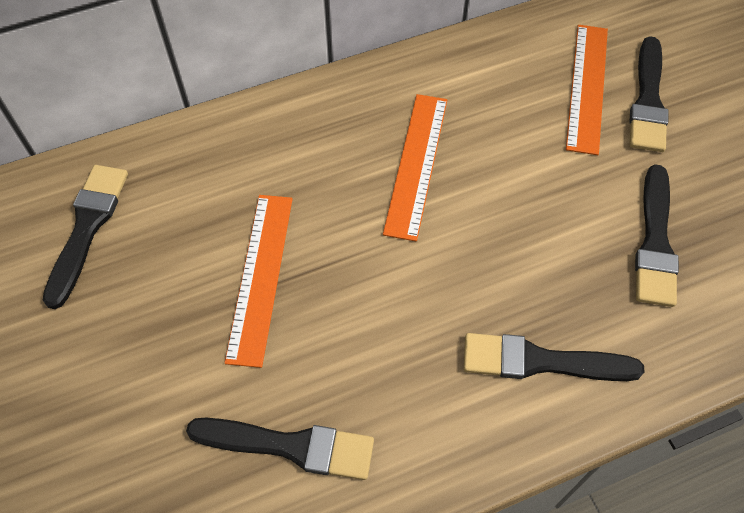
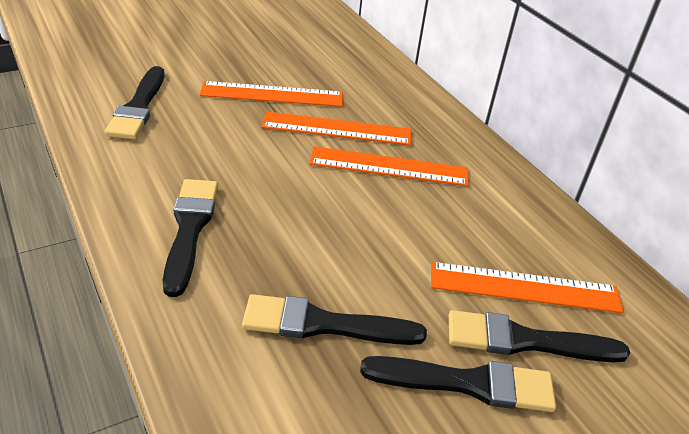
camera: 80 degrees right, 20 degrees down
black brush [43,165,128,309] -> black brush moved to [360,356,556,412]
none -> orange ruler [261,111,411,146]

